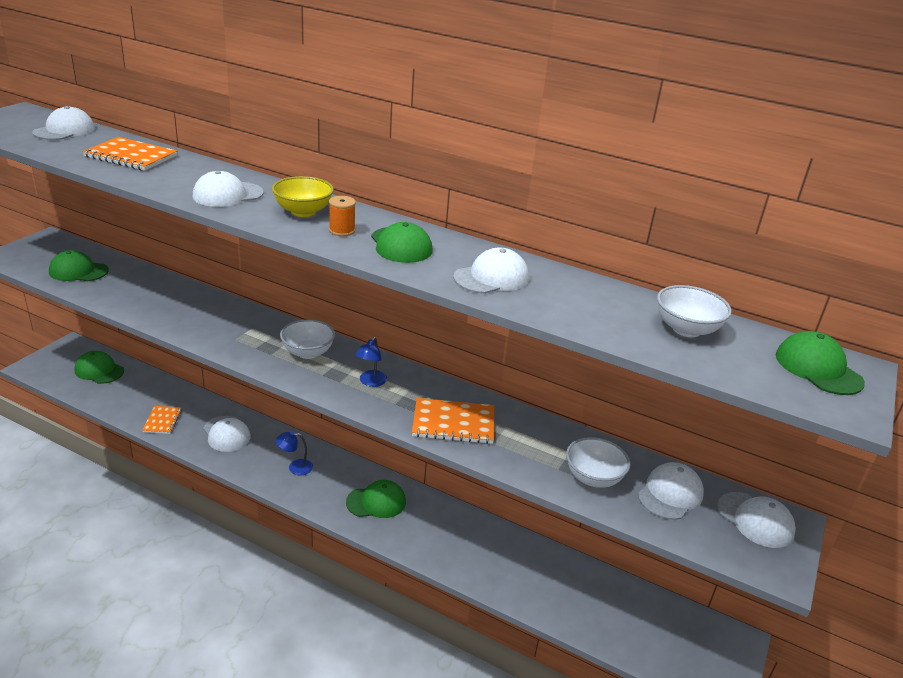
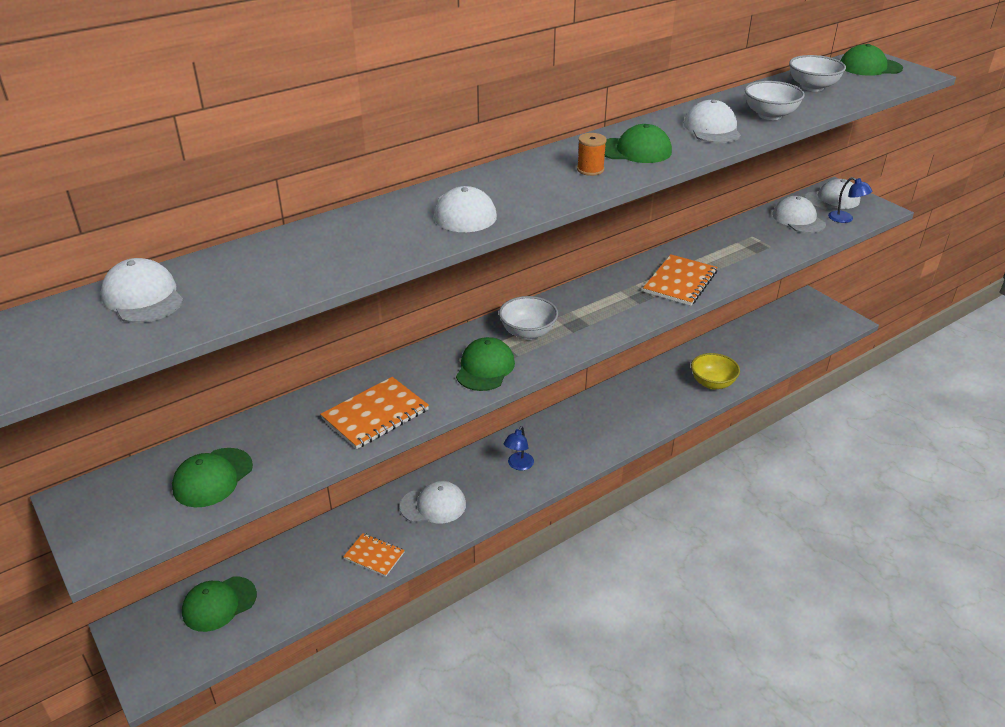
camera: 60 degrees left, 5 degrees up
orange notebook [82,137,177,171] -> orange notebook moved to [320,377,429,449]
yellow bowl [272,176,334,217] -> yellow bowl moved to [691,353,740,390]
green cap [346,480,406,518] -> green cap moved to [456,337,515,391]
blue lamp [355,337,387,387] -> blue lamp moved to [828,177,873,223]
white bowl [566,437,630,488] -> white bowl moved to [745,81,805,120]

